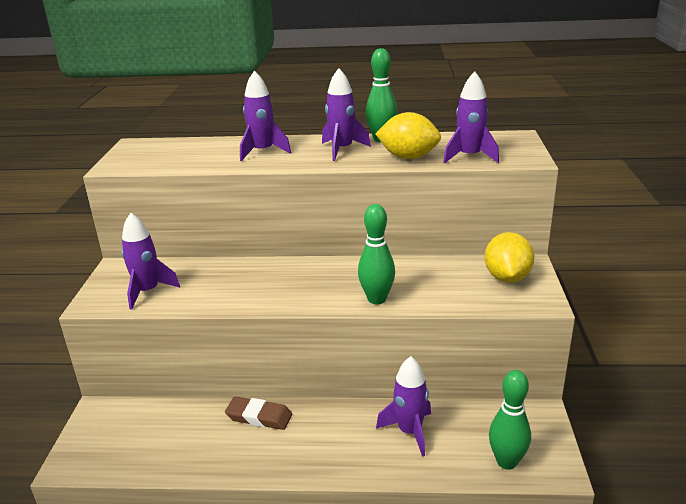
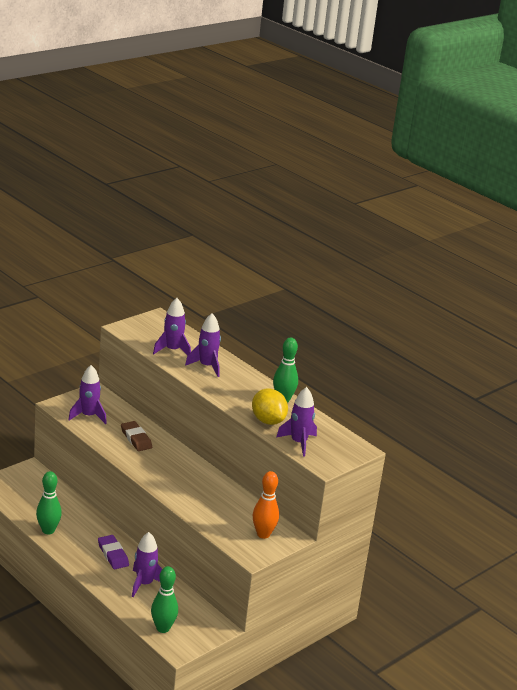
camera: 40 degrees right, 0 degrees up
brown eraser [225,396,292,430] -> brown eraser moved to [121,421,152,451]
purple rocket [322,68,371,161] -> purple rocket moved to [153,298,191,355]
green bowling pin [358,204,395,304] -> green bowling pin moved to [36,471,62,534]
yellow lemon [485,232,534,283] -> orange bowling pin [253,471,279,539]
none -> purple eraser [98,535,129,569]

